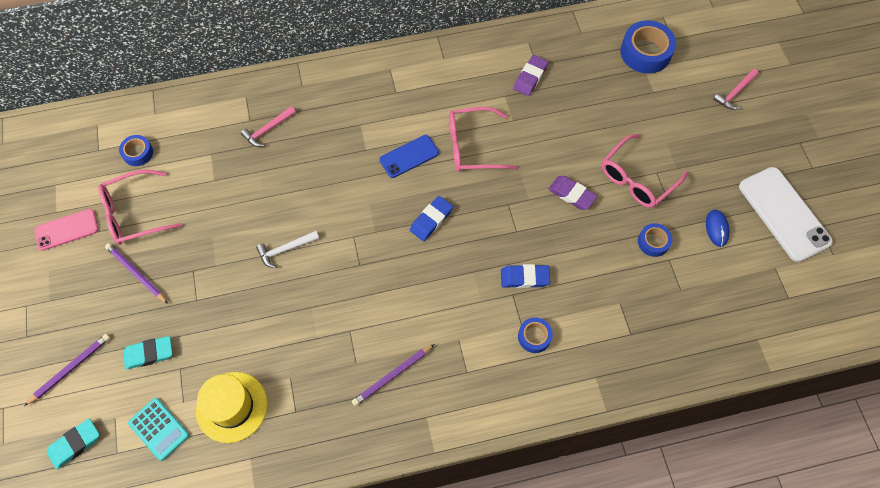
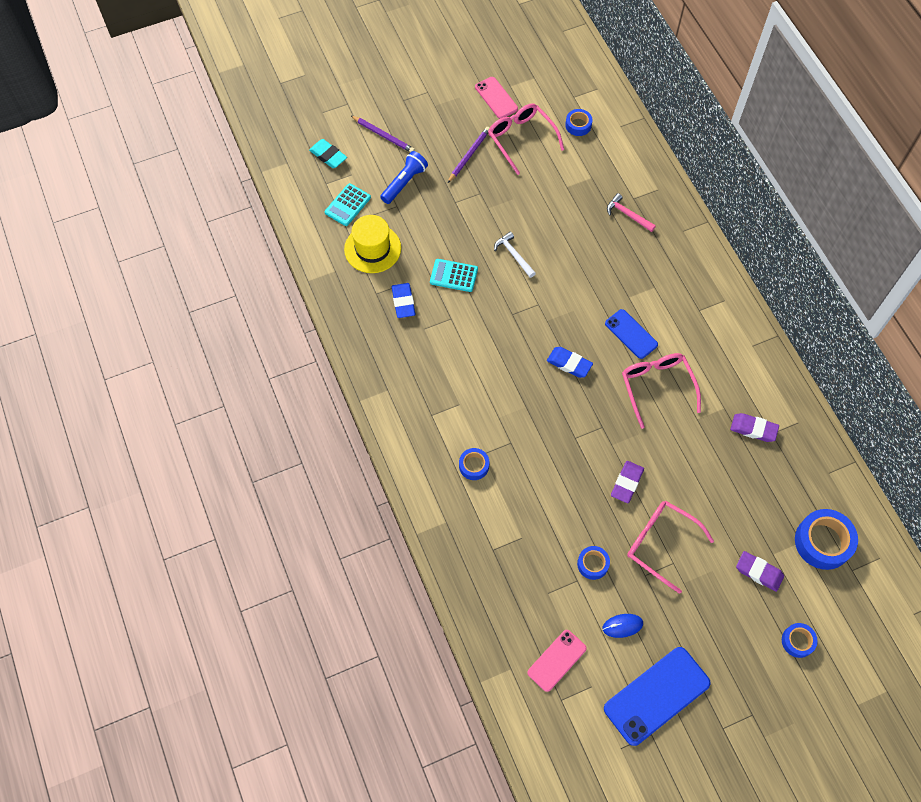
camera: 80 degrees right, 0 degrees up
turquoise eraser [123,336,172,370] -> blue flashlight [380,151,428,204]
purple pencil [352,344,434,406] -> none
blue eraser [501,264,550,288] -> blue eraser moved to [392,283,415,318]
pink hammer [713,69,758,110] -> blue tape [782,623,818,658]
white phone [739,167,833,262] -> blue phone [604,647,711,746]
none -> turquoise calculator [430,259,478,292]
none -> pink phone [527,630,587,692]
none -> purple eraser [736,551,784,592]

